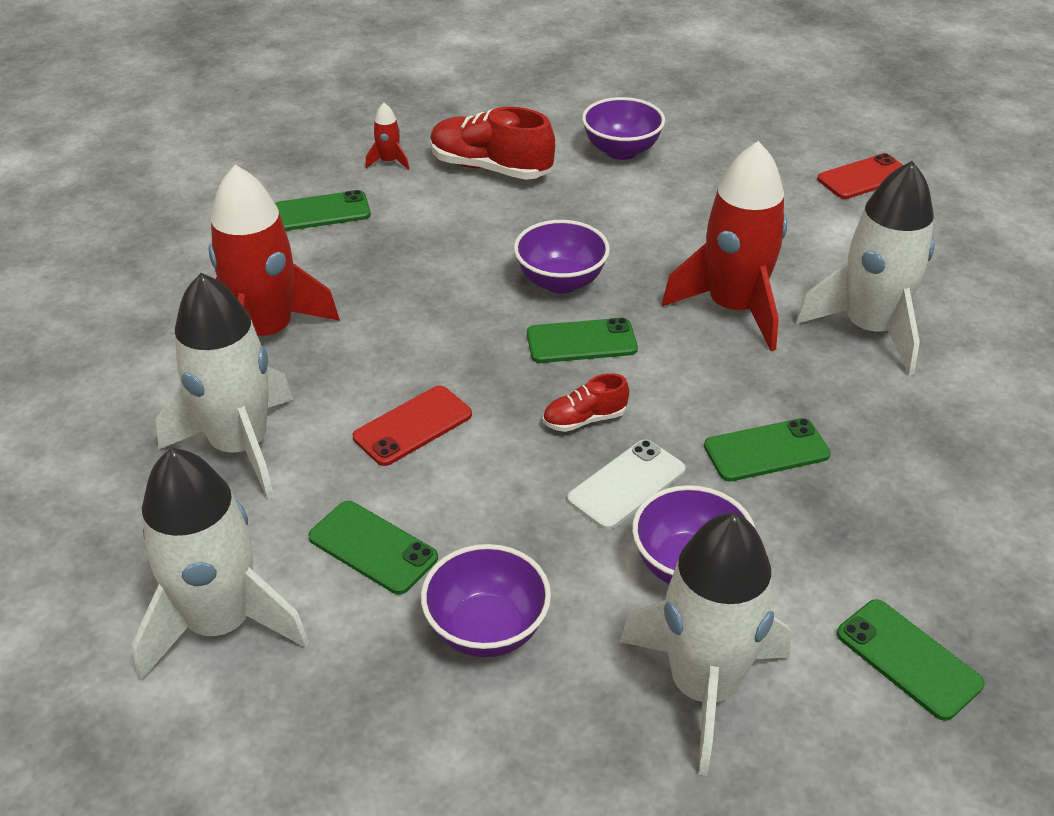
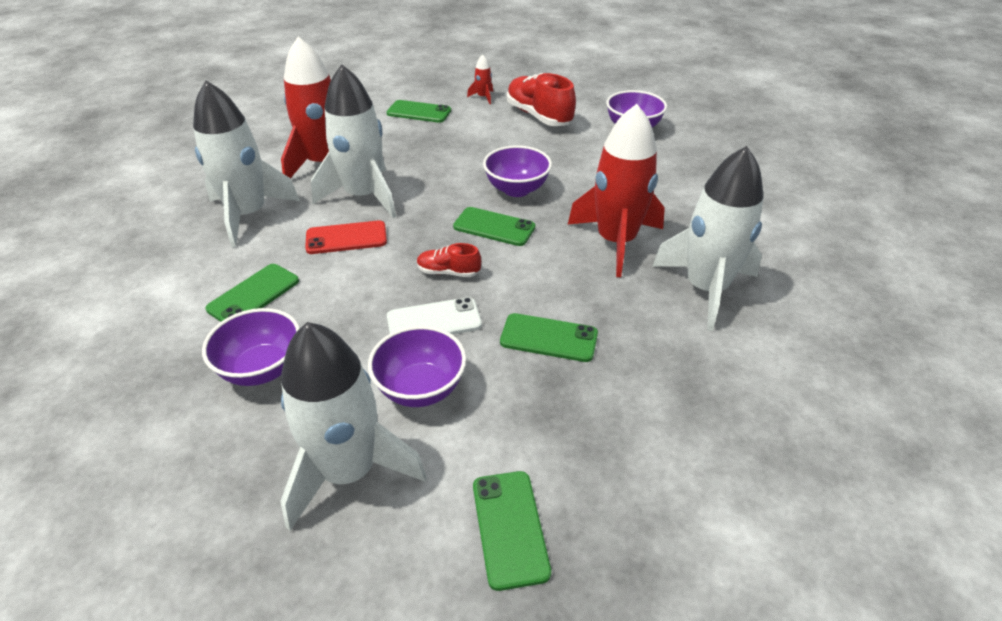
camera: 30 degrees right, 0 degrees up
white rocket [132,448,309,680] -> white rocket moved to [311,64,396,218]
green phone [308,501,438,595] -> green phone turned 60 degrees clockwise [205,264,299,322]
red phone [817,153,903,199] -> none

